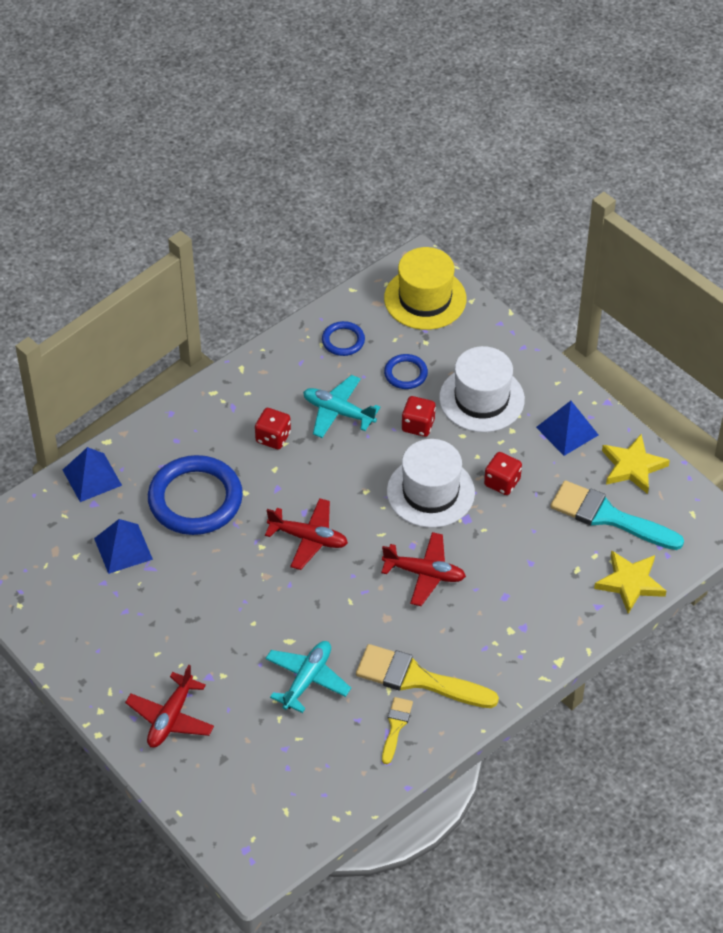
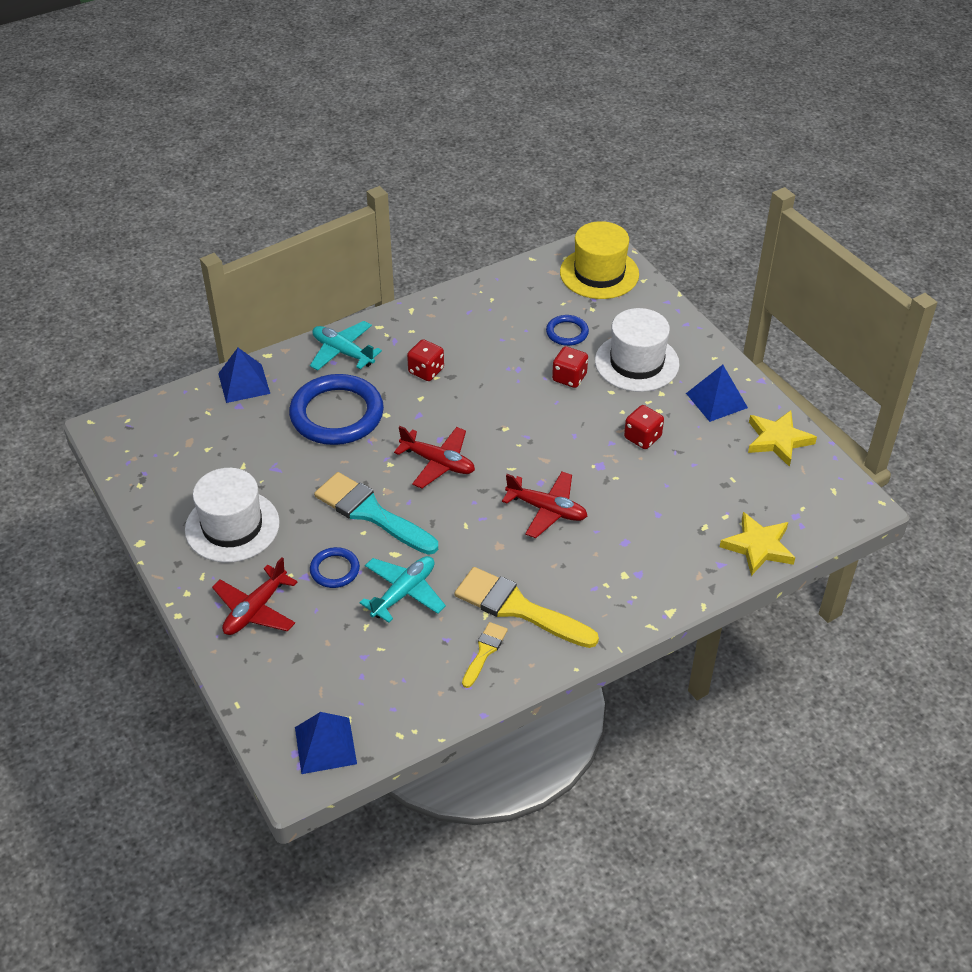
camera: 10 degrees right, 5 degrees down
blue pyramid [94,519,153,574] -> blue pyramid moved to [295,712,357,774]
turquoise plane [303,375,380,438] -> turquoise plane moved to [310,321,382,370]
blue ring [322,321,365,356] -> blue ring moved to [310,547,360,588]
white hat [387,439,475,528] -> white hat moved to [185,468,280,563]
turquoise brush [550,480,684,550] -> turquoise brush moved to [314,472,438,555]

